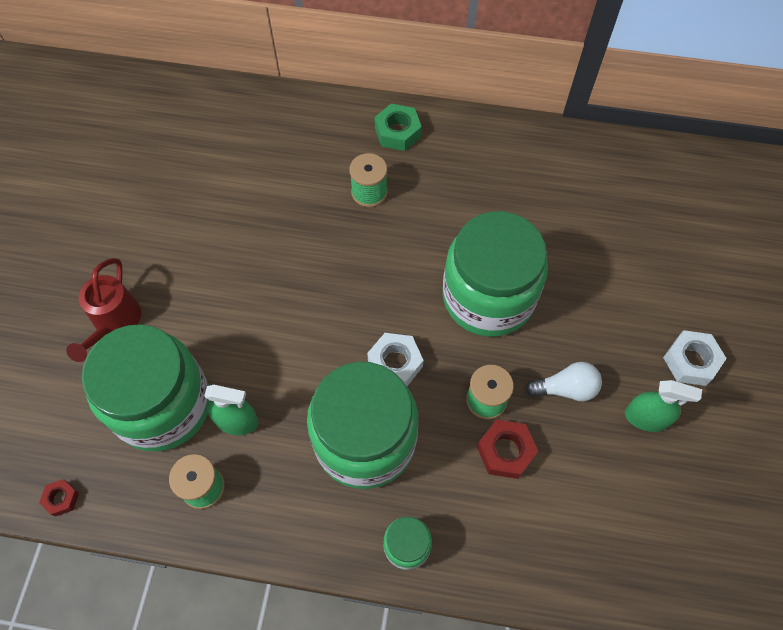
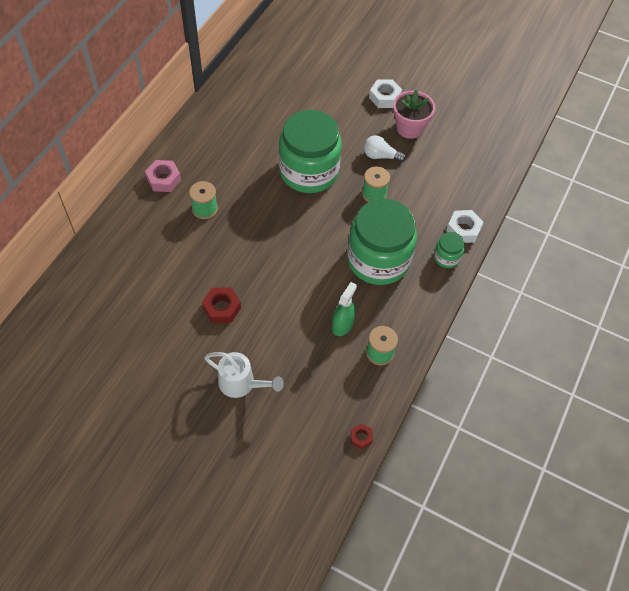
camera: 75 degrees left, 5 degrees down
red watering can [66,258,141,362] -> white watering can [204,352,284,398]
green jar [82,324,210,451] -> none
white nut [367,333,423,386] -> white nut moved to [446,210,484,243]
green nut [374,103,422,151] -> pink nut [145,160,181,192]
red nut [477,419,538,479] -> red nut moved to [202,287,241,323]
white light bulb [525,362,602,401] -> white light bulb turned 90 degrees counterclockwise [364,135,406,162]
green spray bottle [625,380,702,432] -> pink flower pot [393,90,435,139]

